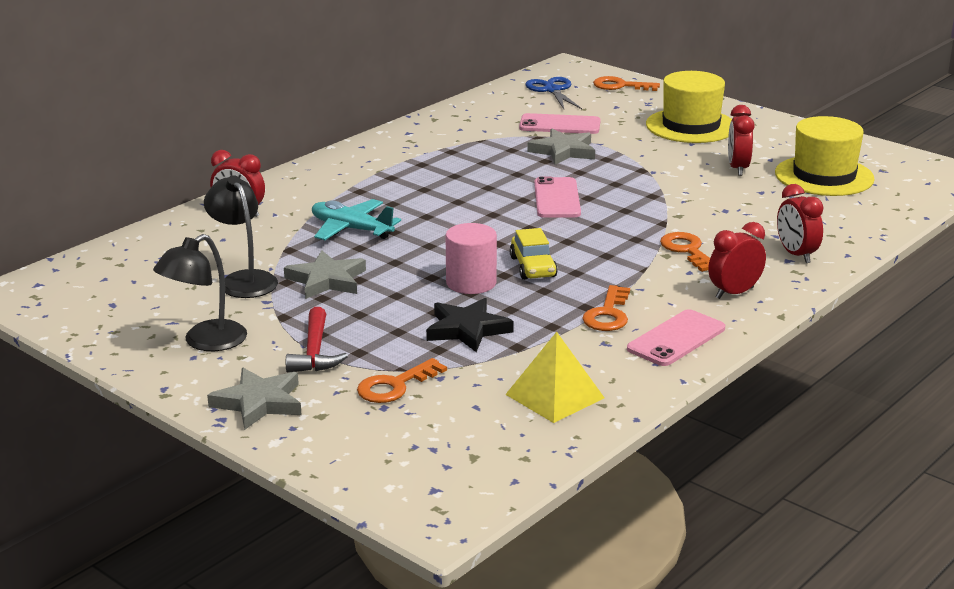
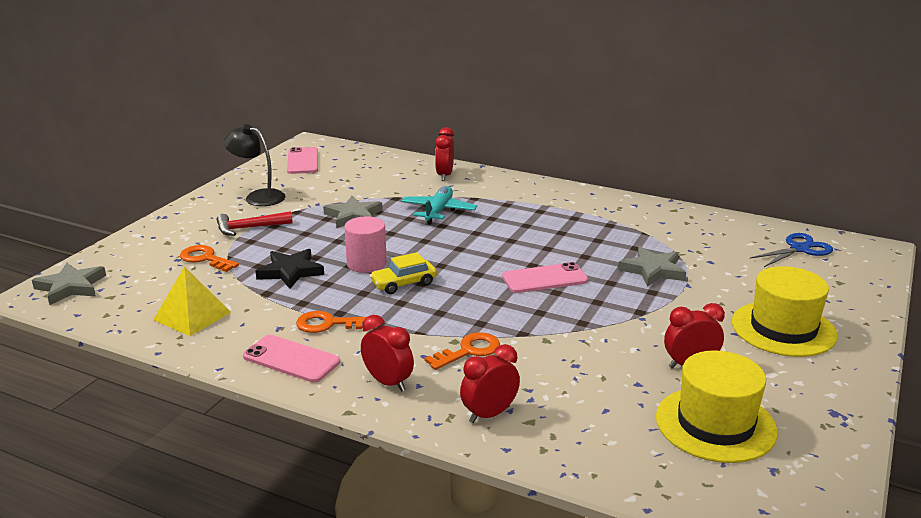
camera: 75 degrees right, 0 degrees up
black lamp [204,175,278,298] -> none
grey star [207,368,301,430] -> grey star moved to [32,263,106,305]
pink phone [519,113,601,134] -> pink phone moved to [287,147,318,174]
orange key [593,76,660,91] -> none

